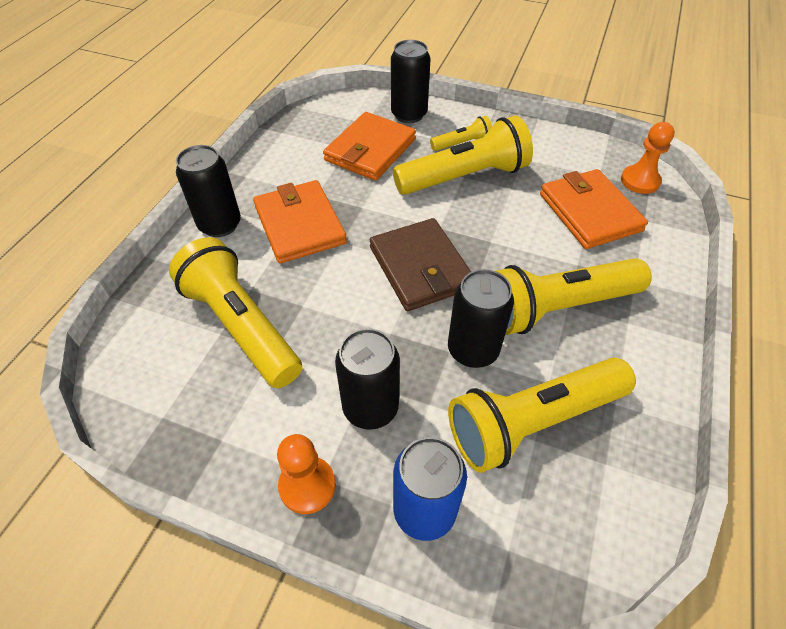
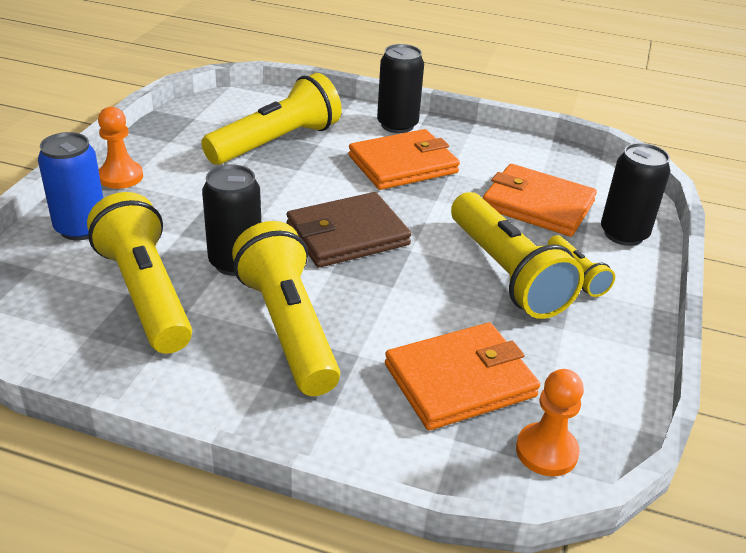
camera: 85 degrees right, 15 degrees down
black can [335,328,400,430] -> none

